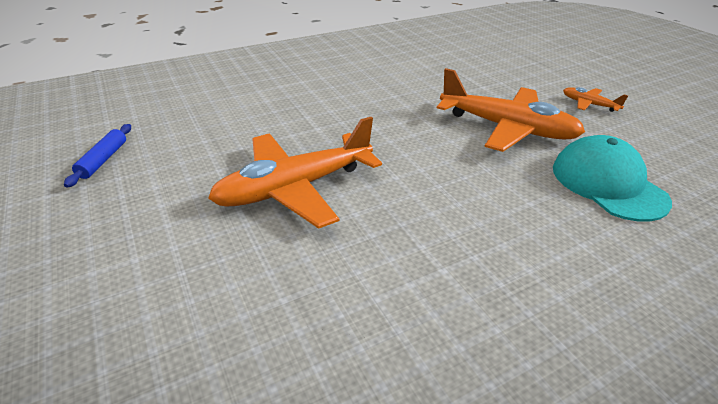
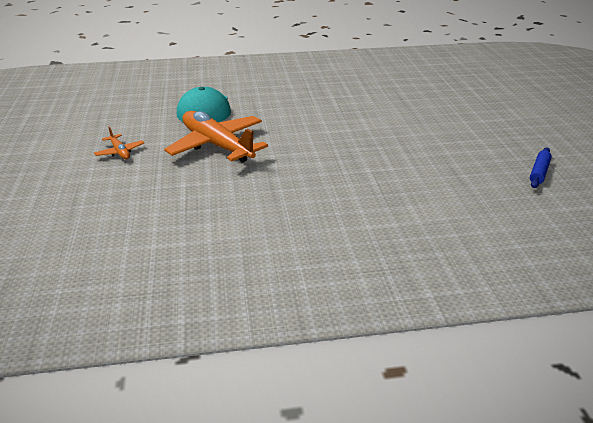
camera: 160 degrees left, 5 degrees down
orange plane [208,117,382,229] -> none

